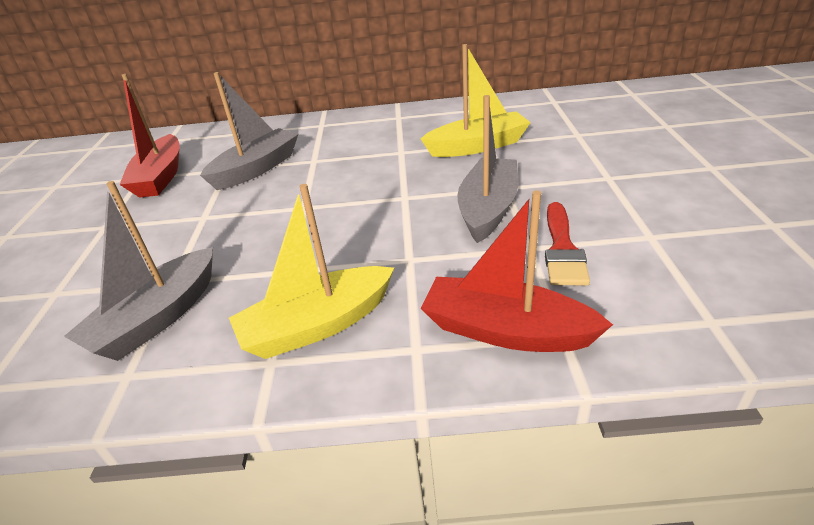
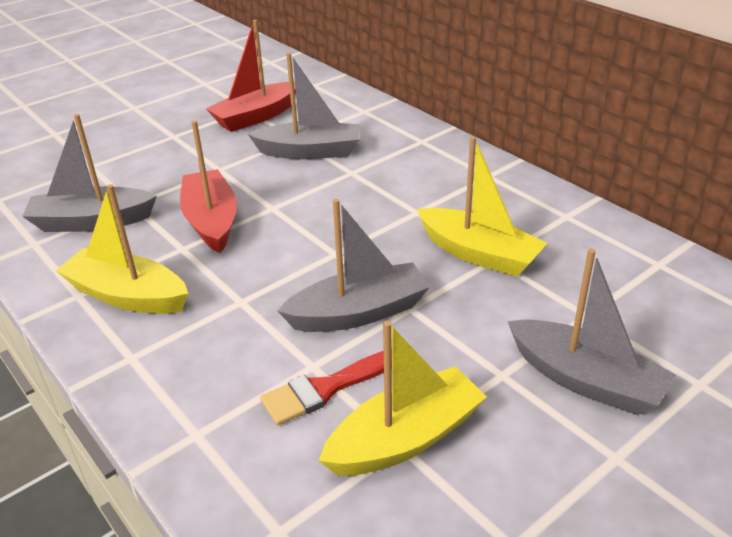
camera: 50 degrees right, 0 degrees up
red boat [421,190,613,352] -> red boat moved to [180,120,237,253]
none -> yellow boat [319,321,487,476]
none -> grey boat [508,248,676,415]

